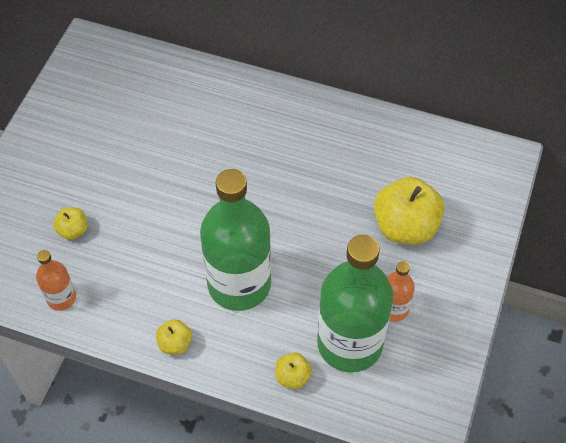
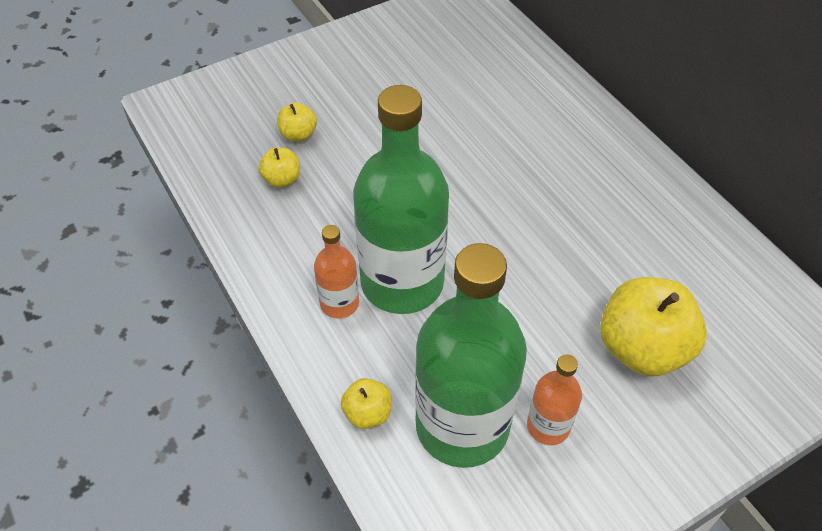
camera: 40 degrees right, 5 degrees down
orange bottle [36,250,76,311] -> orange bottle moved to [314,225,359,318]
yellow apple [156,319,192,355] -> yellow apple moved to [259,147,300,188]

